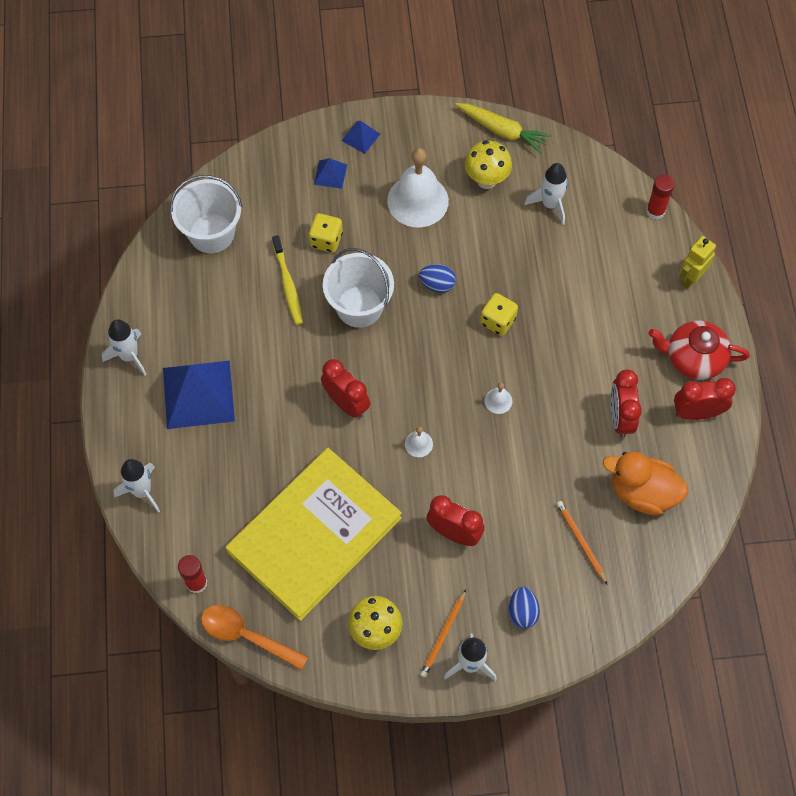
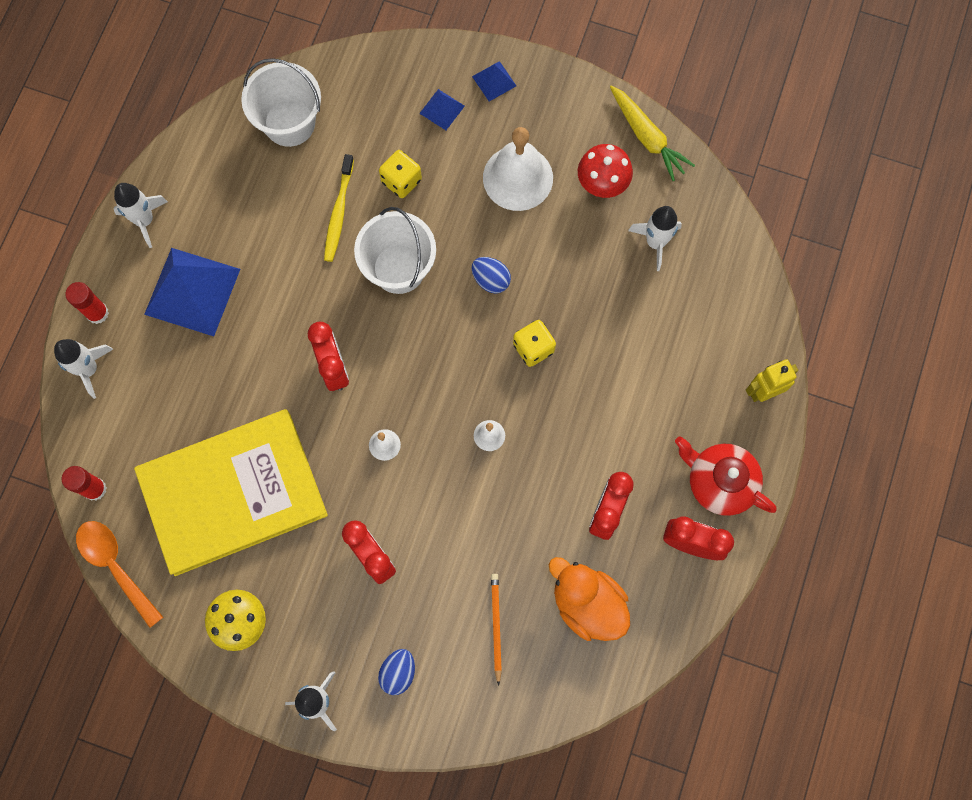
camera: 25 degrees right, 10 degrees up
orange pencil [420,590,466,678] -> none
yellow mushroom [465,140,512,189] -> red mushroom [578,144,633,198]
red glue stick [646,174,675,220] -> red glue stick moved to [65,282,109,324]

